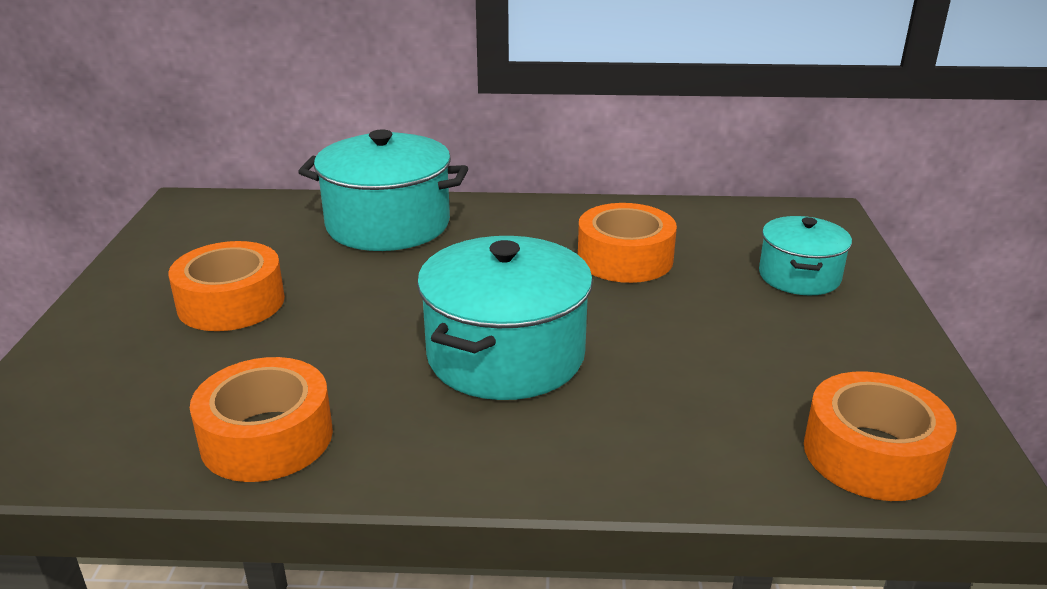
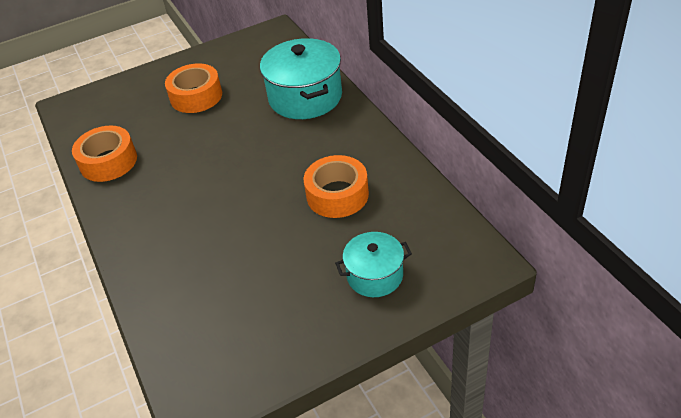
camera: 65 degrees right, 15 degrees up
turquoise pot [417,236,593,400] -> none
orange tape [804,371,957,501] -> none

